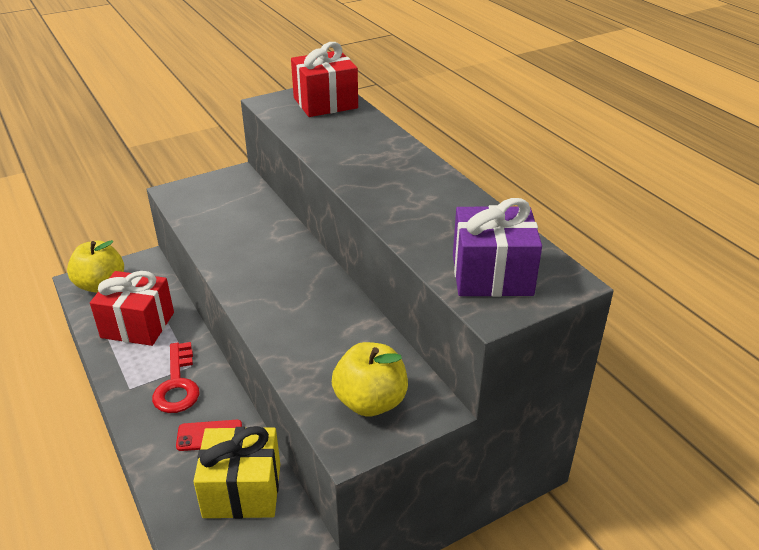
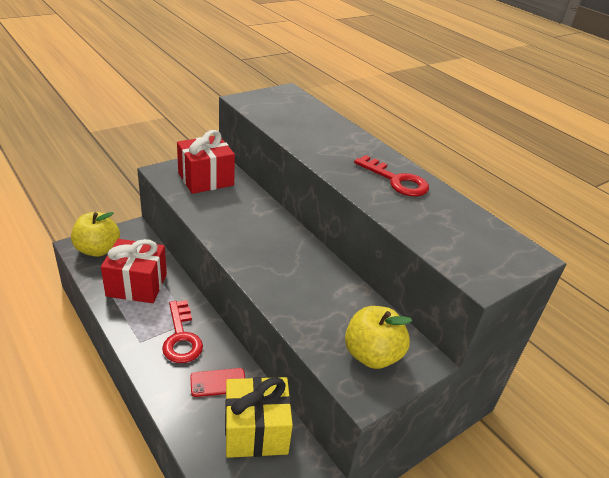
camera: 10 degrees left, 0 degrees up
red gift [291,42,358,117] -> red gift moved to [177,130,235,194]
purple gift [453,198,542,297] -> none
none -> red key [354,155,429,196]

